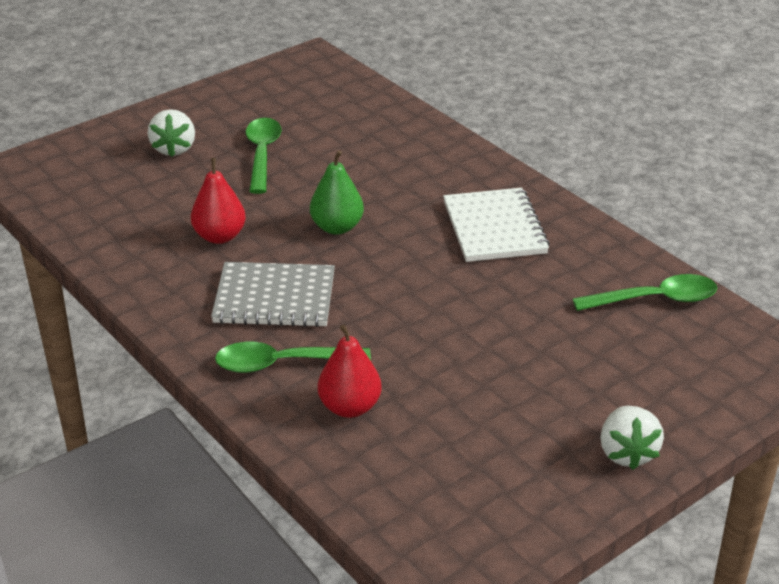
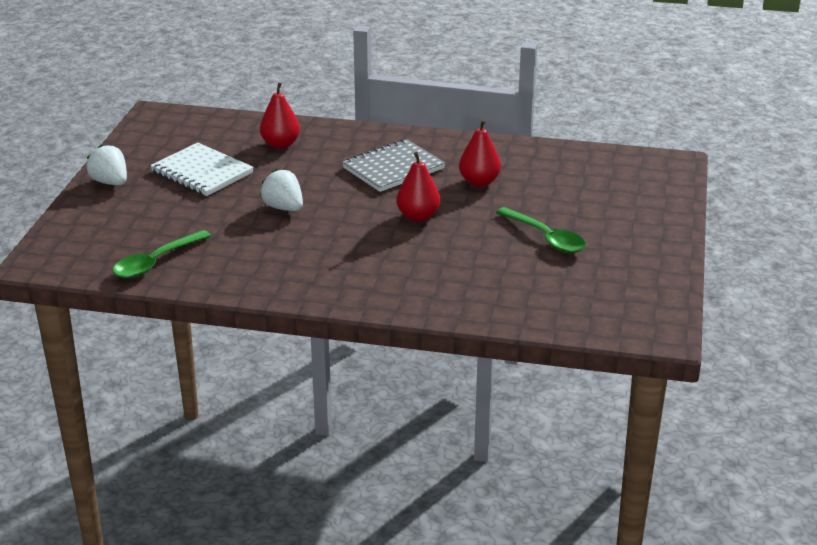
camera: 140 degrees right, 5 degrees down
white strawberry [148,109,195,157] -> white strawberry moved to [260,169,303,211]
green spoon [215,342,371,373] -> none
green pear [310,150,364,235] -> red pear [396,152,440,222]
white notebook [443,188,550,262] -> white notebook moved to [150,143,254,196]

